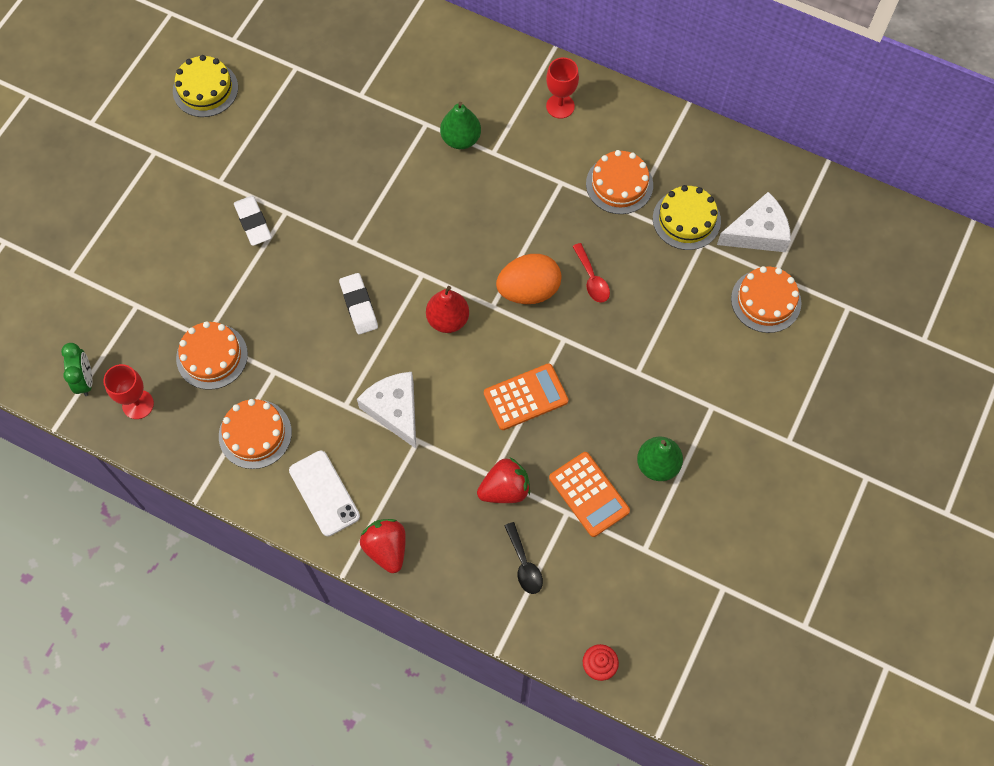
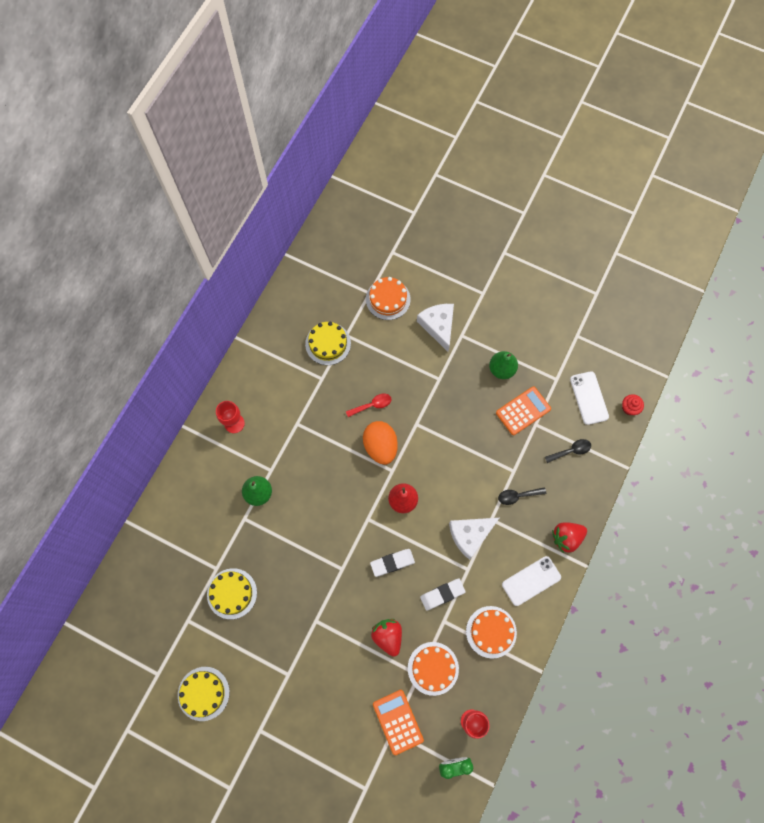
camera: 90 degrees left, 5 degrees up
white eraser [234,196,272,246] -> white eraser moved to [420,578,466,611]
red strawberry [477,458,530,503] -> red strawberry moved to [371,619,402,657]
orange calculator [484,363,569,430] -> orange calculator moved to [373,690,424,755]
orange cake [586,150,653,214] -> none
white cheese [717,192,791,252] -> white cheese moved to [417,304,454,352]
none -> yellow cake [207,568,257,619]
none -> black spoon [498,487,546,505]
none -> white phone [570,371,609,425]

